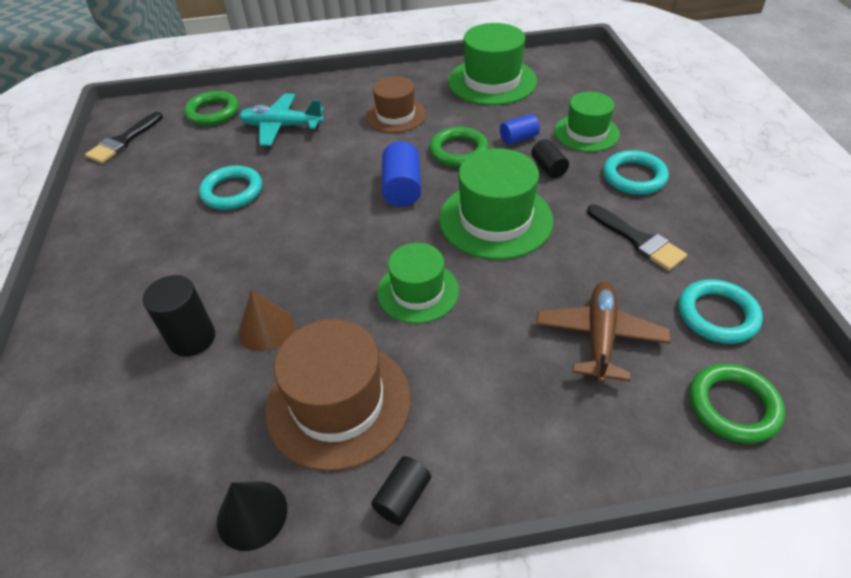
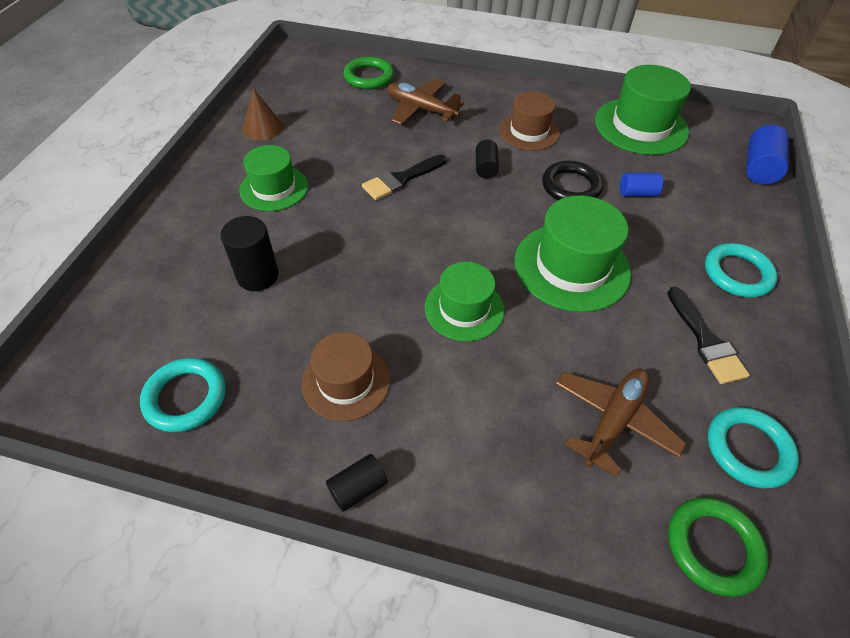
camera: 20 degrees right, 5 degrees up
black brush [85,112,163,163] -> black brush moved to [362,154,446,200]
turquoise ring [199,166,262,210] -> turquoise ring moved to [140,358,226,432]
black cone [217,481,287,551] -> none
brown cone [238,289,295,352] -> brown cone moved to [242,88,283,141]
turquoise plane [239,93,324,146] -> brown plane [387,79,464,125]
brown hat [265,319,411,471] -> brown hat [301,332,390,421], size x0.65
blue cylinder [382,141,421,207] -> blue cylinder moved to [746,125,789,184]
green ring [429,127,489,167] -> black ring [542,161,603,200]
black cylinder [531,139,569,178] -> black cylinder moved to [476,140,499,179]
green hat [554,92,620,152] -> green hat moved to [239,145,308,211]

